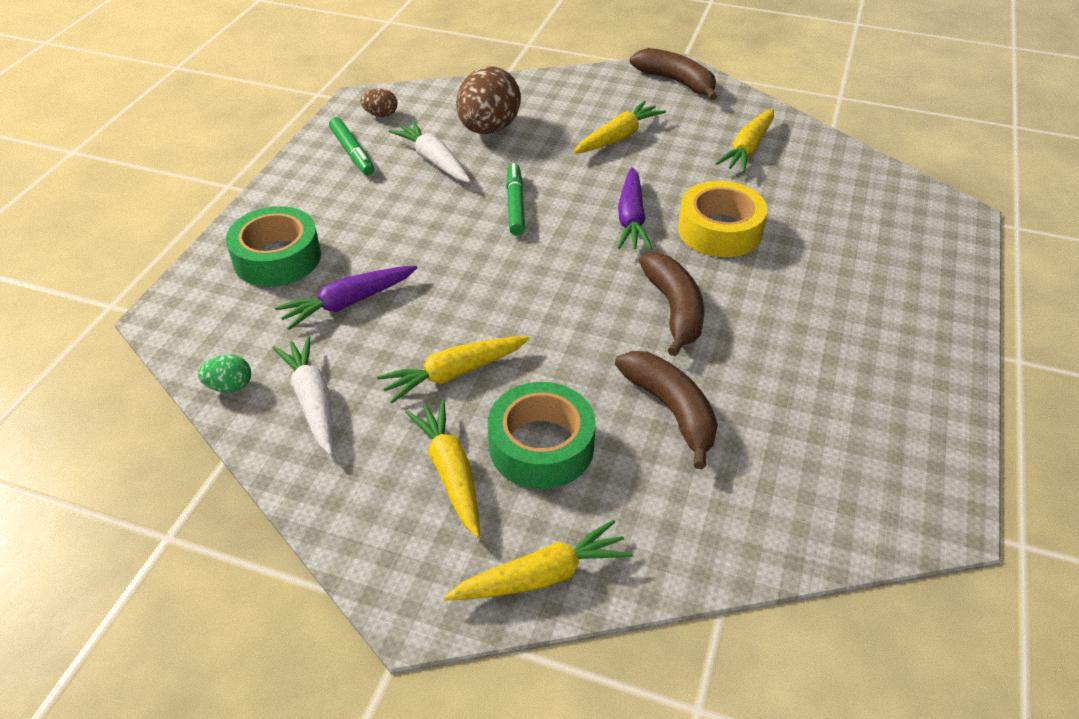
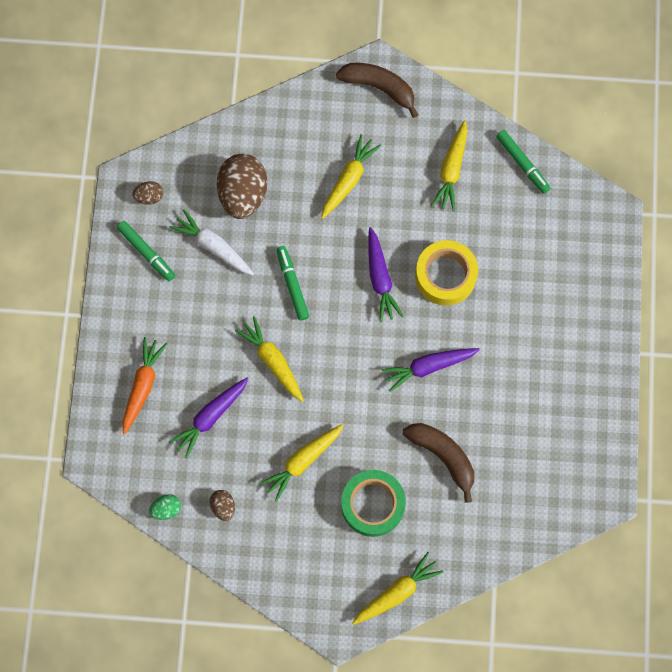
camera: 15 degrees left, 30 degrees up
green tape [226,206,321,287] -> orange carrot [122,337,167,435]
white carrot [272,336,333,455] -> brown egg [209,490,235,521]
yellow carrot [405,400,480,538] -> yellow carrot moved to [235,316,304,402]
brown banana [639,252,704,356] -> purple carrot [381,348,480,392]
none -> green marker [496,130,550,194]

